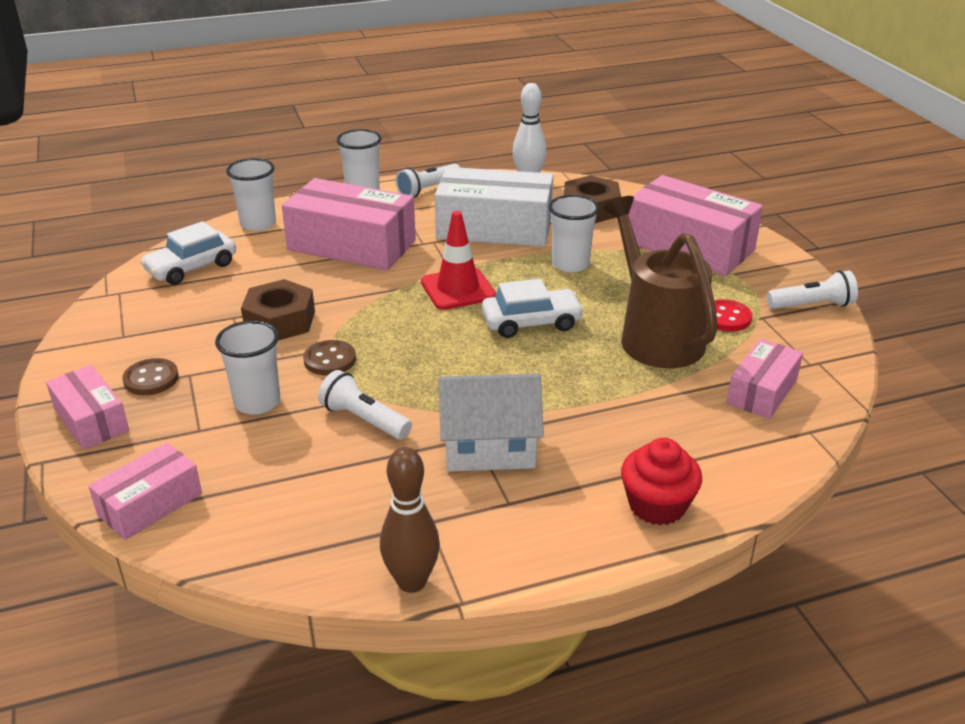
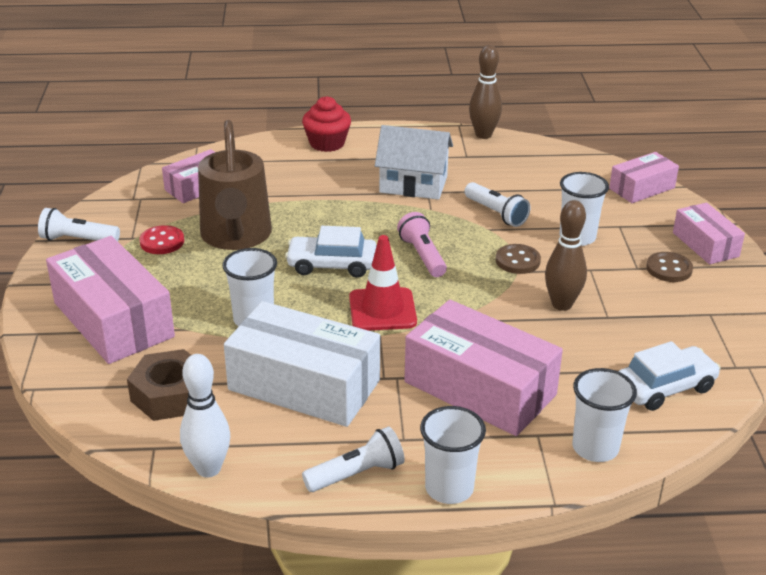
camera: 165 degrees left, 0 degrees up
brown nut [241,279,315,340] -> brown bowling pin [545,200,587,311]
none -> pink flashlight [397,212,447,277]

